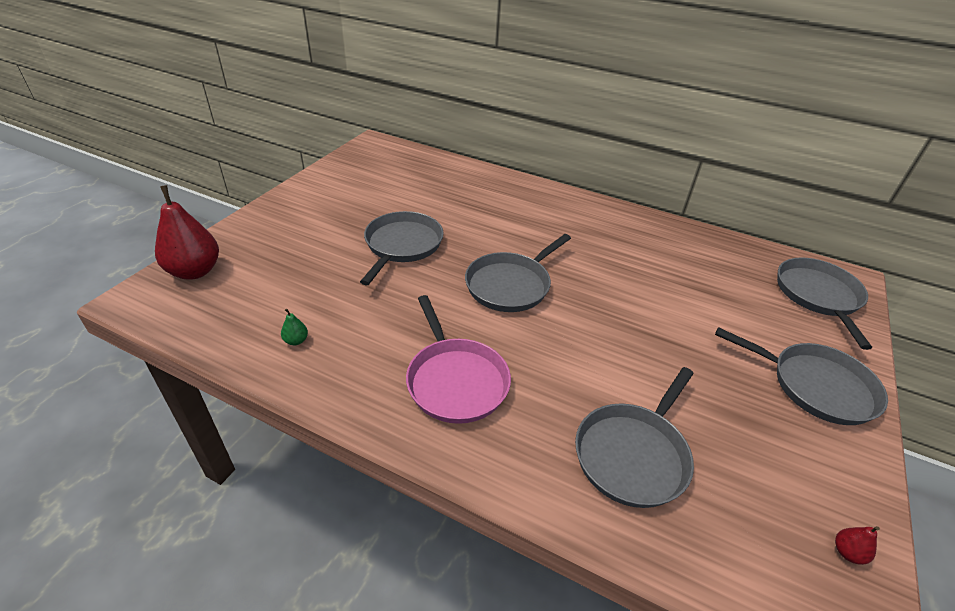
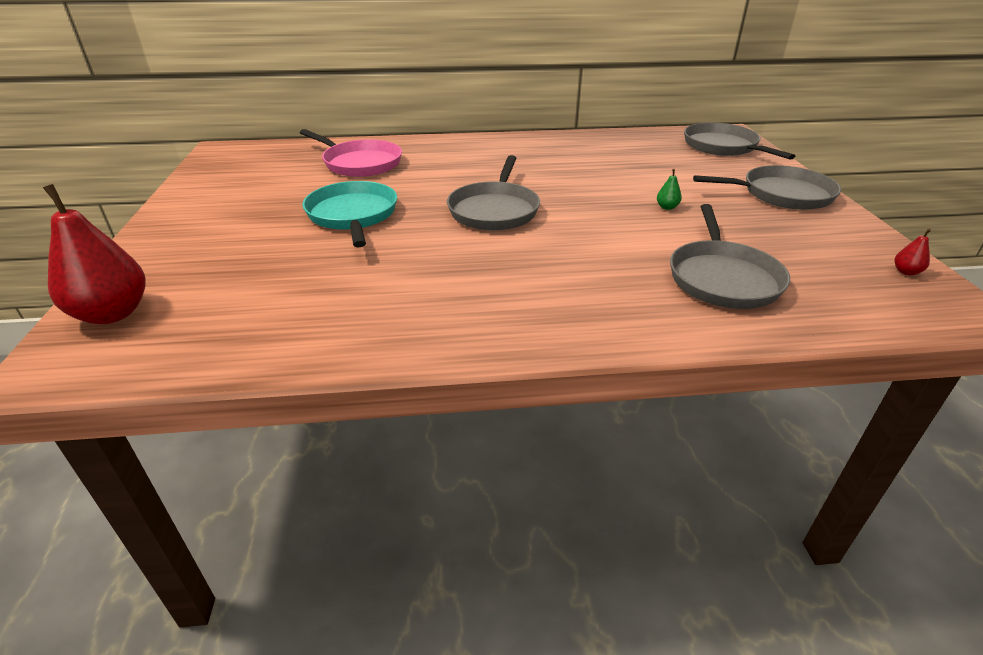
camera: 30 degrees left, 5 degrees down
green pear [281,308,308,345] -> green pear moved to [657,169,682,210]
grey pan [360,211,444,285] -> turquoise pan [302,181,397,247]
pink pan [406,295,511,424] -> pink pan moved to [300,129,402,177]

